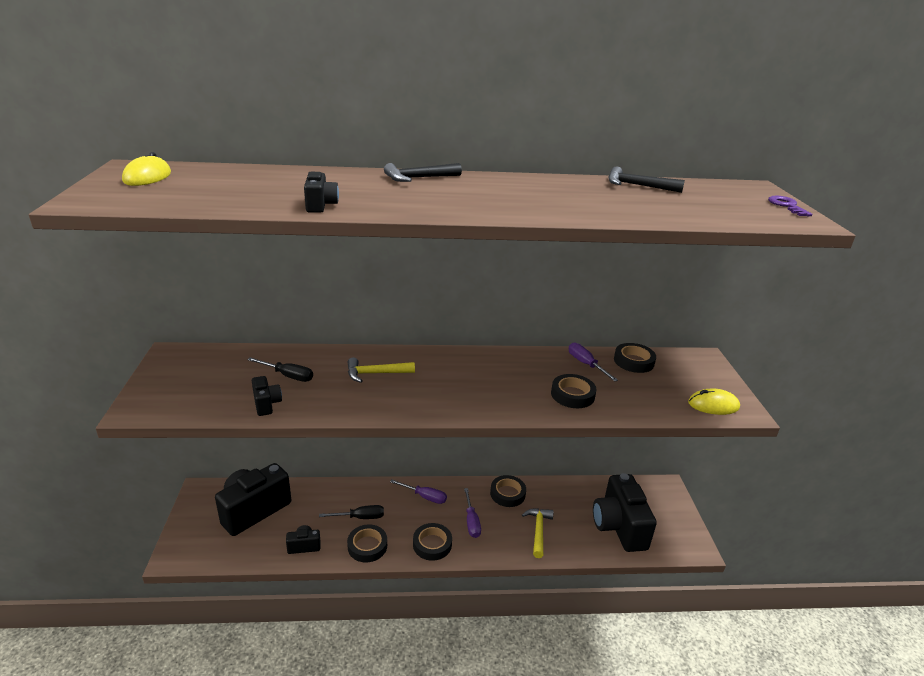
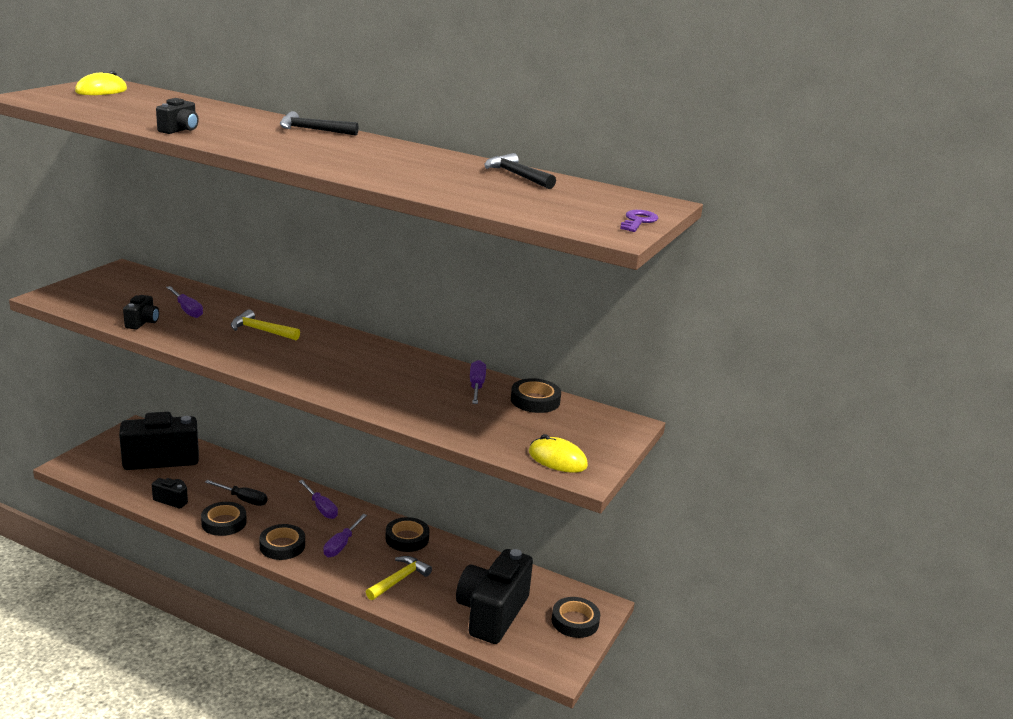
camera: 30 degrees right, 5 degrees down
black screwdriver [247,357,313,382] -> purple screwdriver [166,286,203,318]
black tape [551,374,597,408] -> black tape moved to [552,597,600,638]

